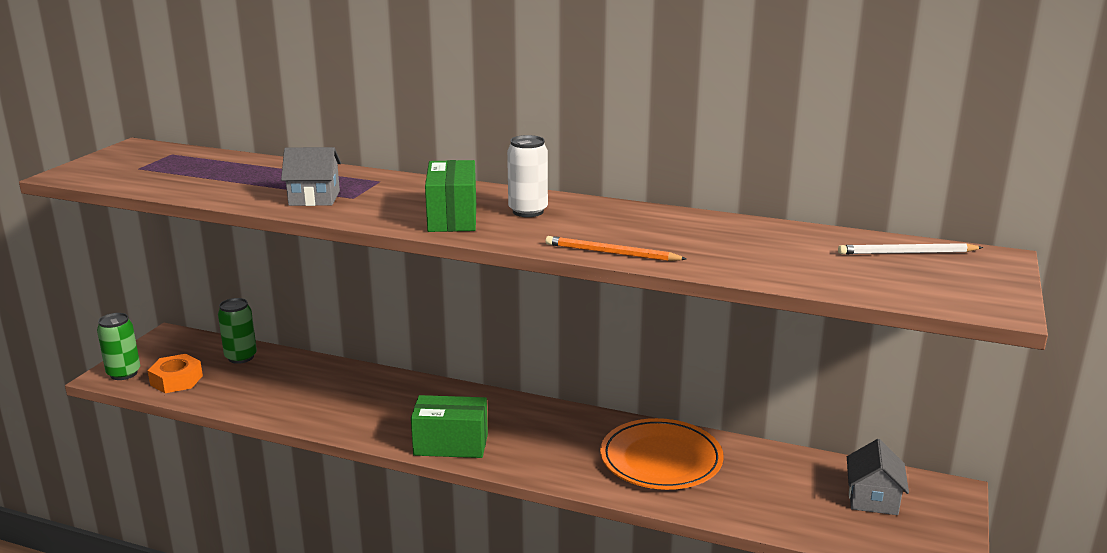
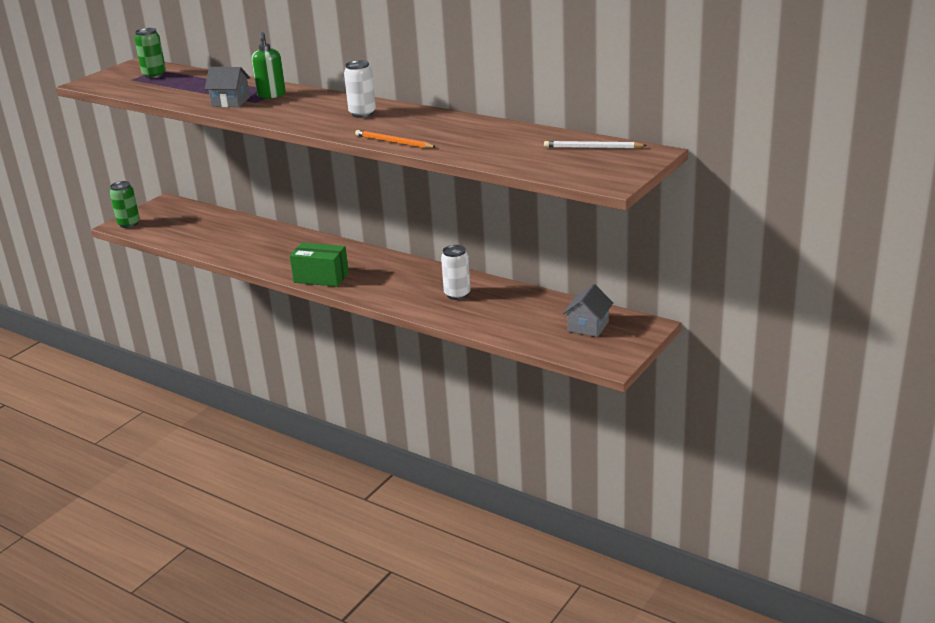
camera: 15 degrees right, 5 degrees up
orange nut [148,354,203,393] -> none
green can [218,298,257,364] -> green can moved to [134,28,166,79]
green box [425,160,476,232] -> none
orange plate [600,418,724,490] -> white can [441,245,471,300]
none -> green soap dispenser [251,32,286,99]

